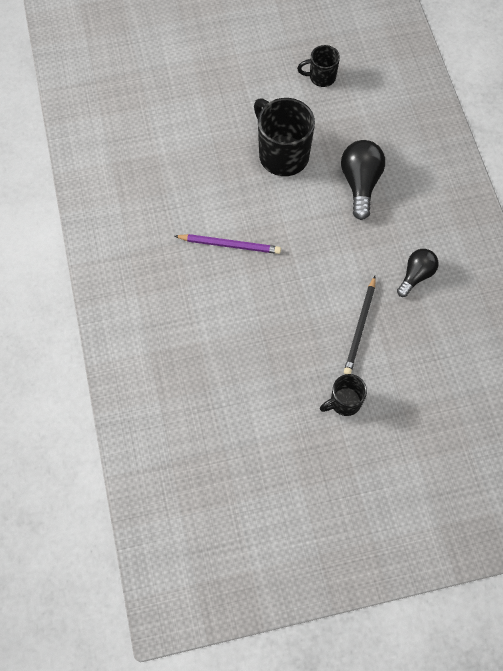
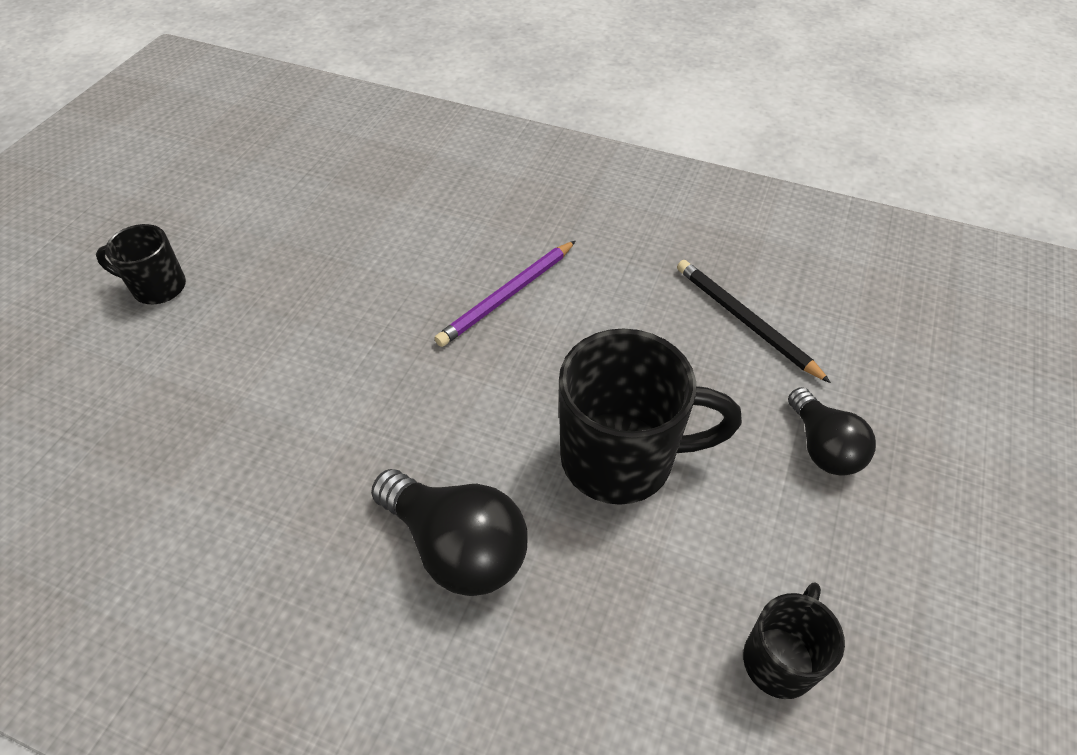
camera: 125 degrees right, 15 degrees down
black mug [320,374,367,416] -> black mug turned 90 degrees counterclockwise [96,224,186,304]
black pencil [344,276,376,374] -> black pencil moved to [677,260,831,383]
black light bulb [397,249,438,297] -> black light bulb moved to [788,387,876,476]

